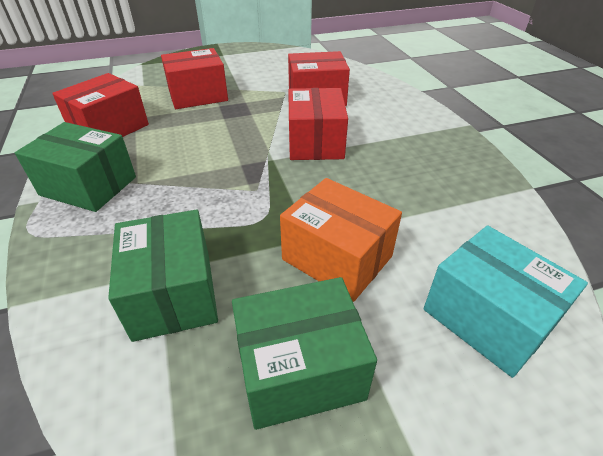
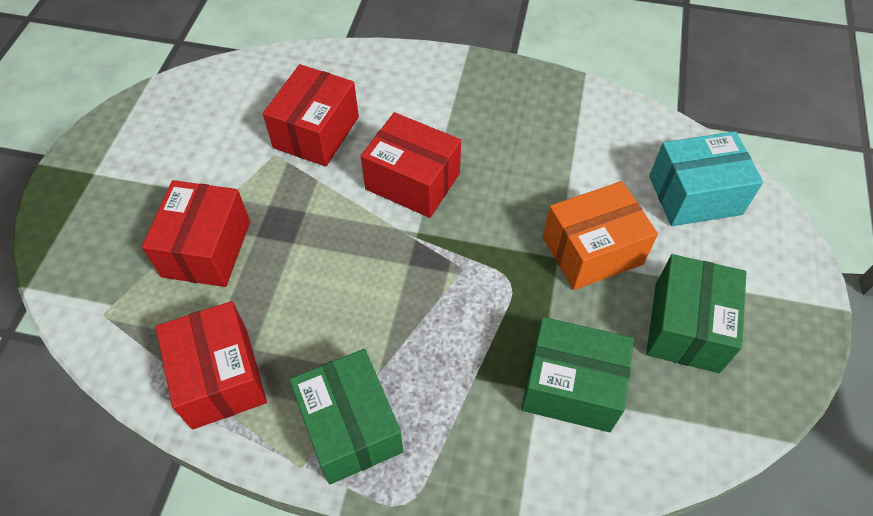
camera: 60 degrees left, 15 degrees up
green box [15,122,136,212] -> green box turned 75 degrees counterclockwise [289,349,403,484]

